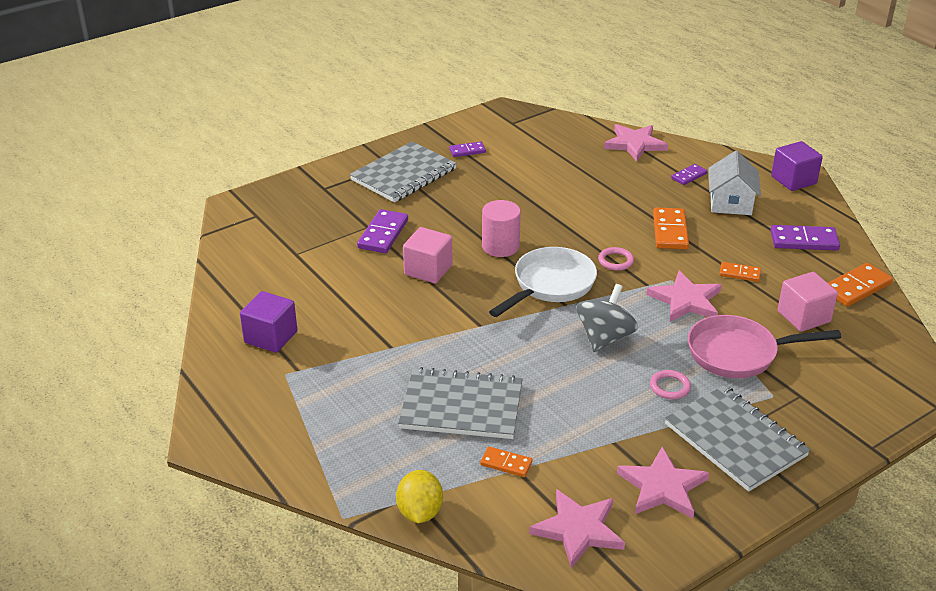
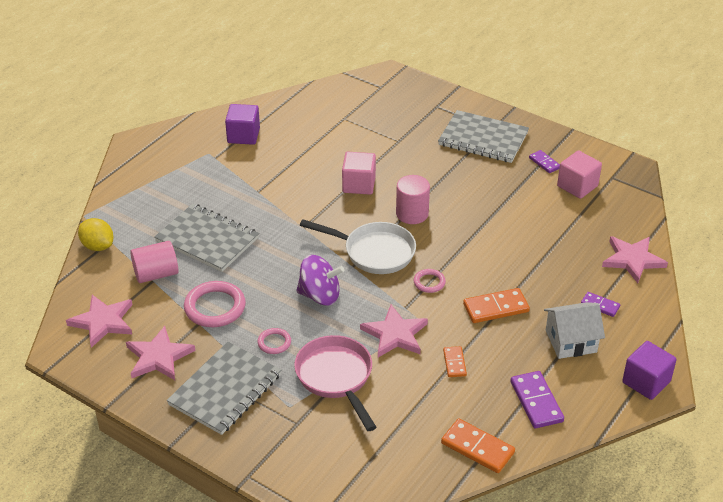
camera: 70 degrees right, 5 degrees up
purple domino [357,209,408,253] -> none
yellow lemon [396,470,443,523] -> yellow lemon turned 60 degrees clockwise [78,218,114,251]
grey notebook [398,367,523,439] -> grey notebook turned 45 degrees counterclockwise [154,203,259,272]
orange domino [480,447,533,477] -> pink cylinder [130,241,179,283]
grey spinning top [576,284,638,352] -> purple spinning top [296,255,344,306]
pink cube [777,272,838,332] -> pink cube moved to [557,150,602,199]
none -> pink ring [184,281,246,327]

